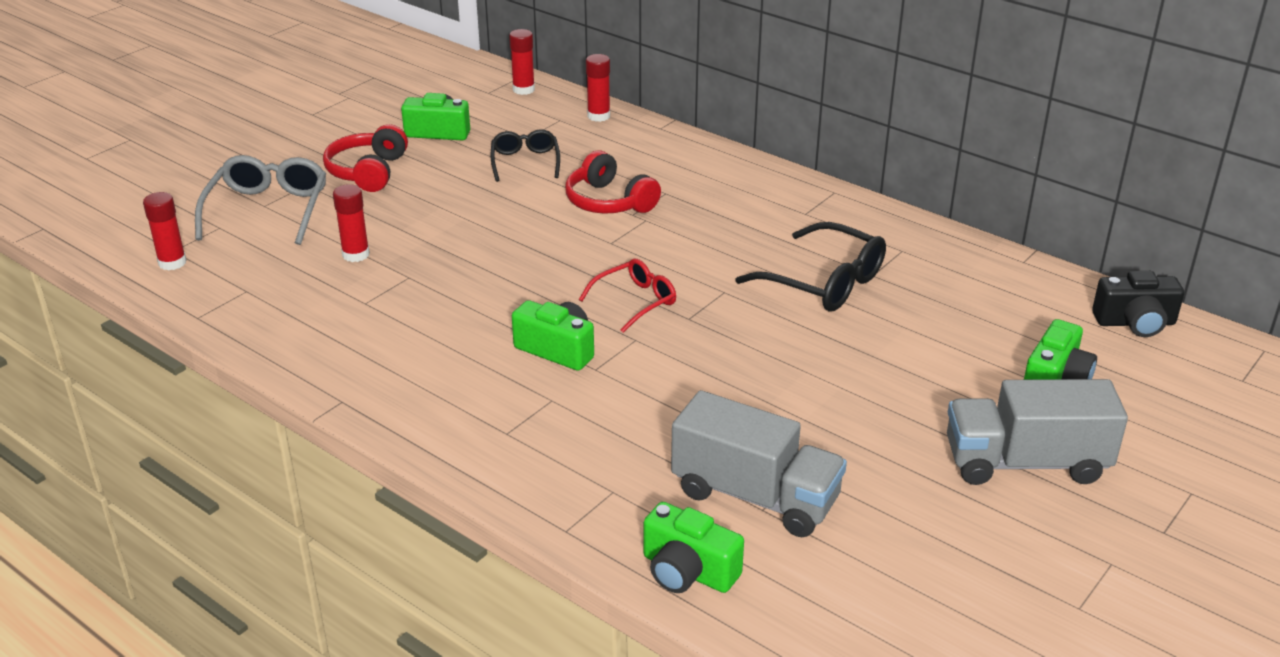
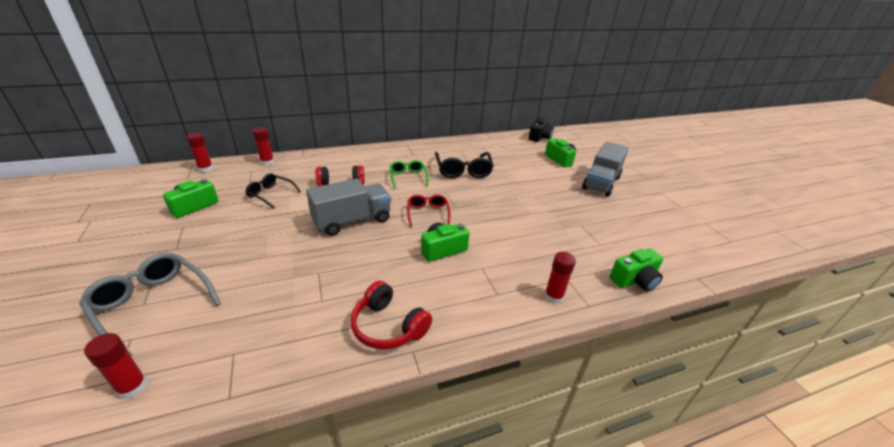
camera: 60 degrees left, 0 degrees up
red headphones [323,124,408,192] -> red headphones moved to [351,281,432,350]
red glue stick [333,184,370,262] -> red glue stick moved to [544,252,576,304]
grey truck [671,390,847,537] -> grey truck moved to [306,178,391,236]
black glasses [735,222,886,312] -> black glasses turned 105 degrees clockwise [435,152,494,178]
none -> green glasses [390,160,429,188]

